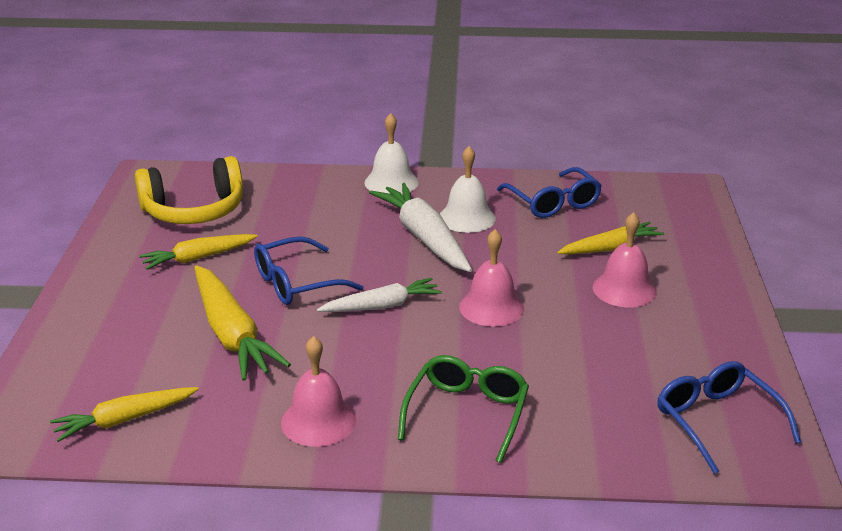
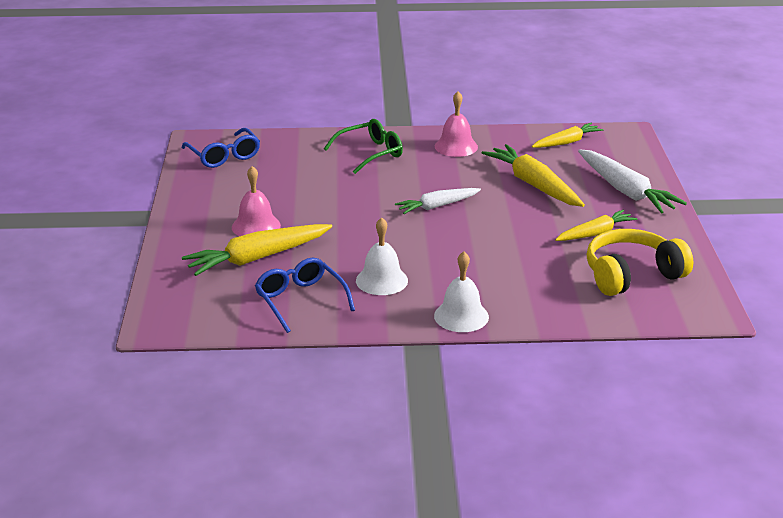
camera: 175 degrees right, 0 degrees up
blue glasses [254,236,364,305] -> none
white carrot [369,183,472,272] -> white carrot moved to [578,149,687,214]
green glasses [398,355,529,463] -> green glasses turned 135 degrees counterclockwise [324,119,403,174]
pink bell [459,229,524,327] -> none
yellow carrot [557,222,664,255] -> yellow carrot [182,224,332,276], size x1.59

